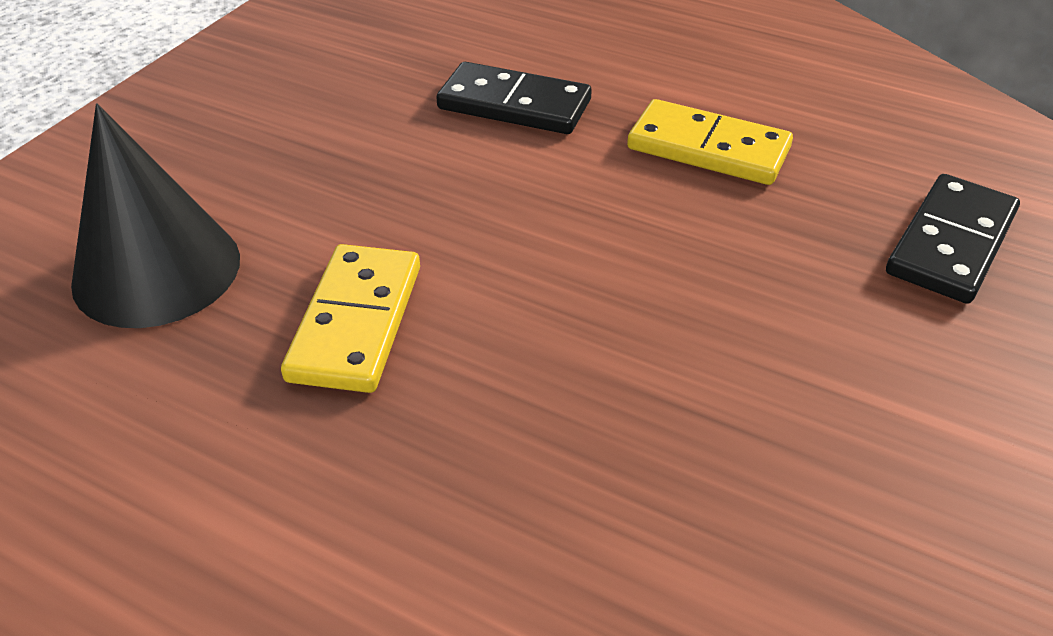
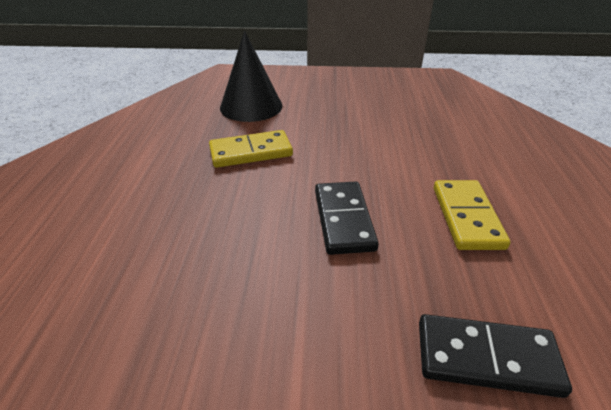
camera: 65 degrees right, 5 degrees down
black domino [436,62,592,134] -> black domino moved to [315,181,379,255]

